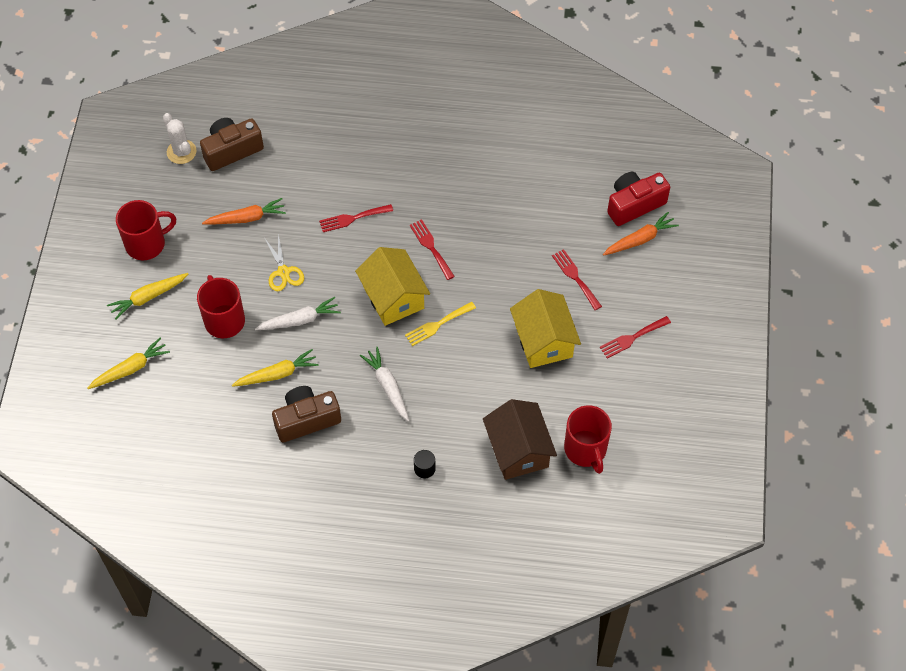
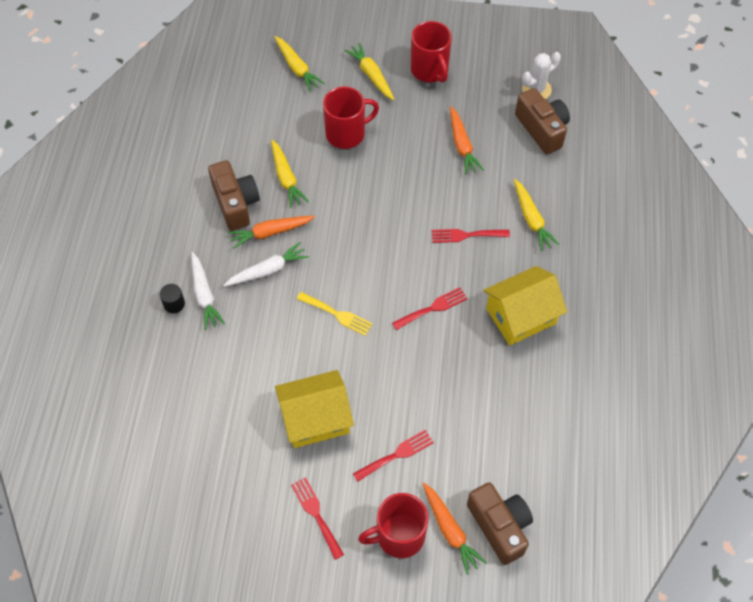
camera: 90 degrees right, 0 degrees up
white carrot [255,297,341,330] -> white carrot moved to [191,252,225,330]
yellow scissors [265,234,304,291] -> none
red fork [319,204,393,232] -> red fork turned 75 degrees counterclockwise [432,229,510,243]
yellow house [355,247,430,326] -> yellow house moved to [483,266,567,346]
yellow fork [405,302,476,346] -> yellow fork turned 150 degrees clockwise [297,292,373,336]
brown house [483,399,557,480] -> none
red mug [564,405,612,474] -> red mug moved to [358,493,428,558]
red camera [607,172,670,226] -> brown camera [467,482,533,565]
none -> orange carrot [228,216,315,249]
none -> yellow carrot [514,179,559,251]

